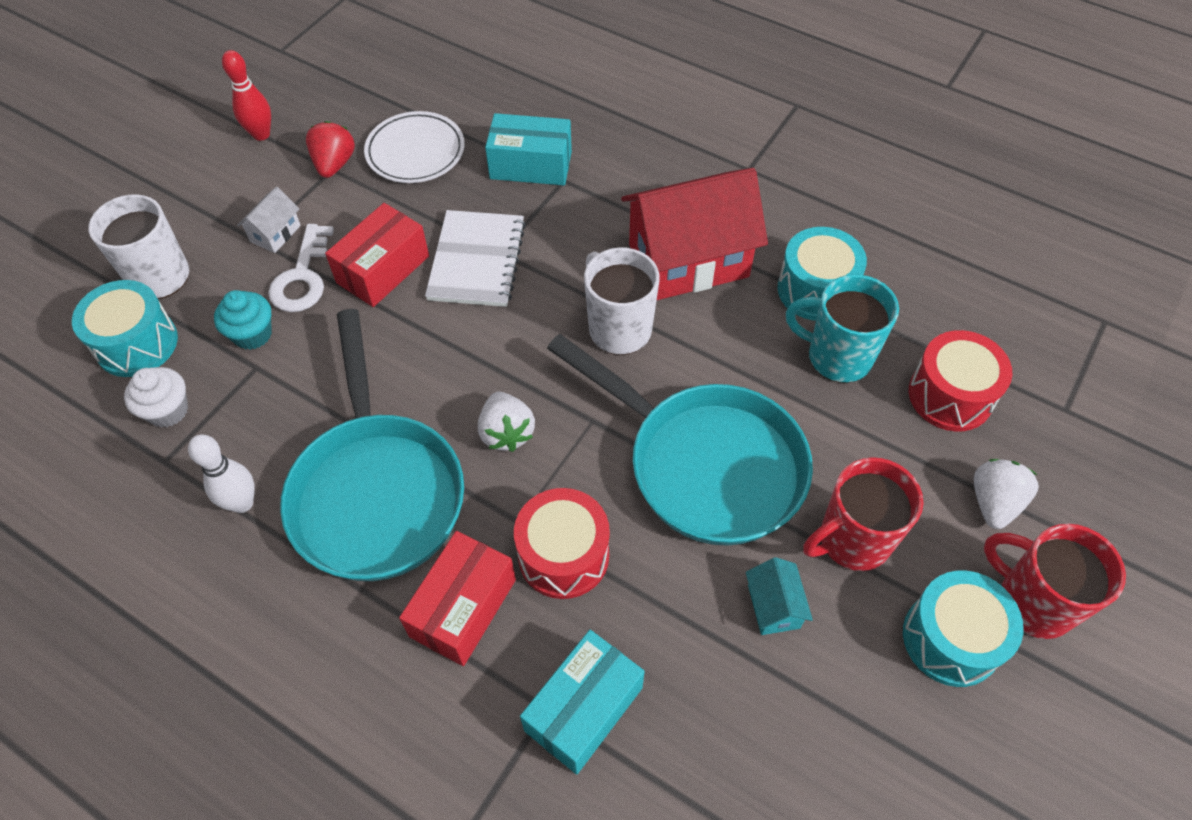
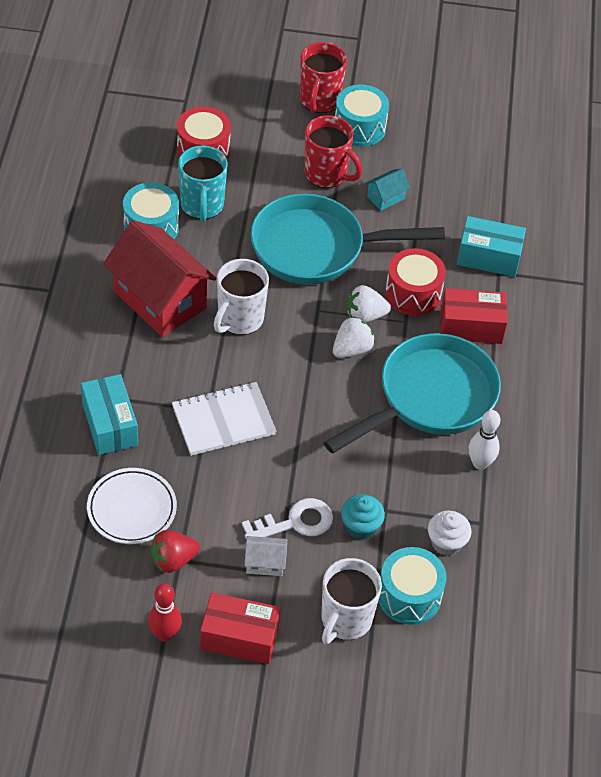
camera: 120 degrees left, 5 degrees down
red box [325,203,429,307] -> red box moved to [200,592,280,664]
turquoise pan [547,334,813,546] -> turquoise pan turned 105 degrees counterclockwise [250,194,445,285]
white strawberry [974,459,1039,529] -> white strawberry moved to [347,285,391,323]

